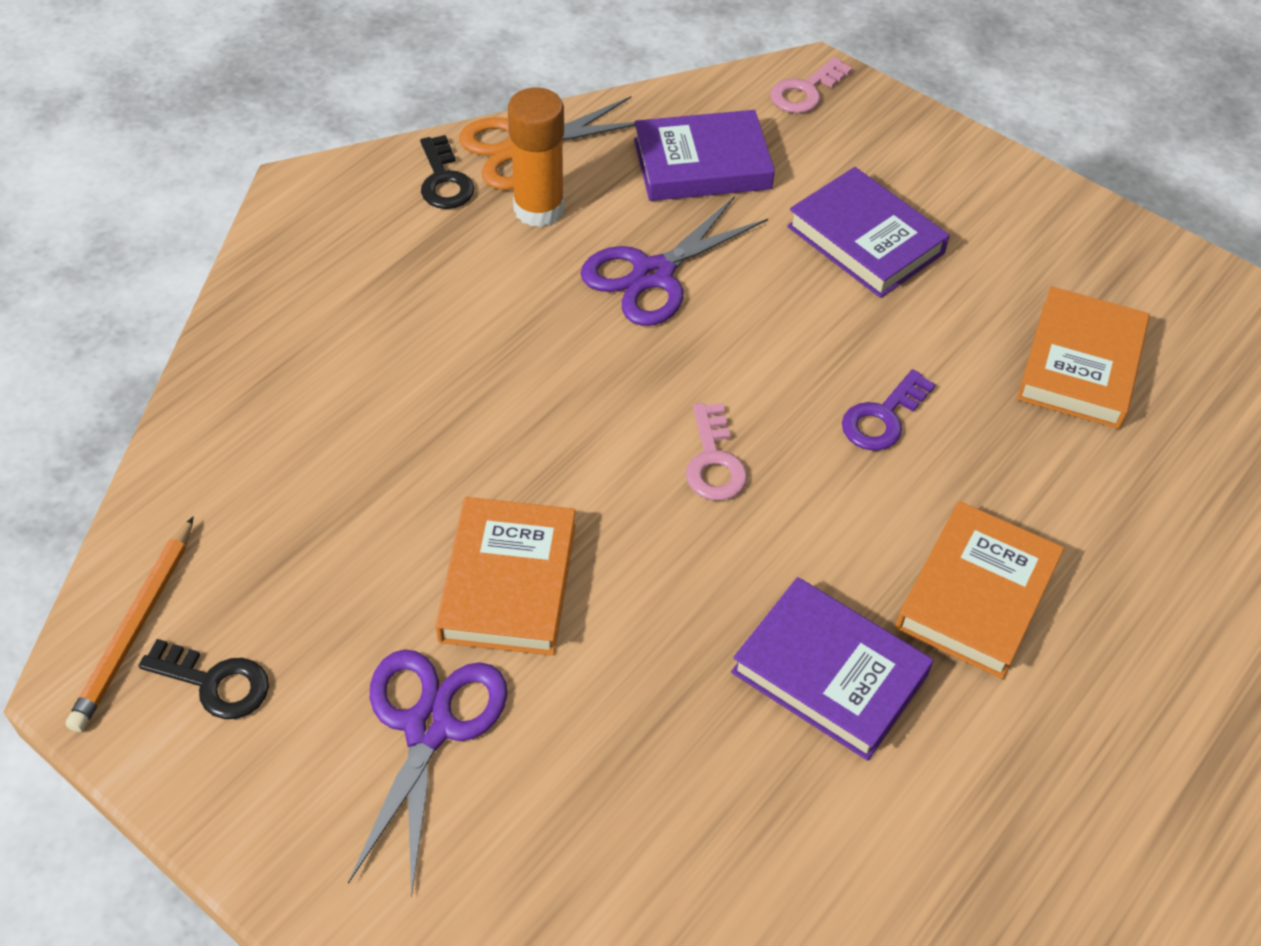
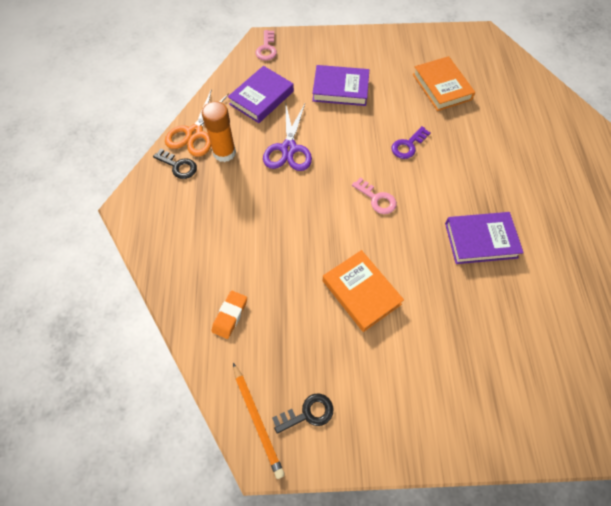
camera: 40 degrees left, 10 degrees up
purple scissors [348,649,508,897] -> none
purple key [842,369,936,451] -> purple key turned 45 degrees clockwise [391,126,431,159]
orange book [895,501,1064,679] -> none
none -> orange eraser [212,291,247,339]

